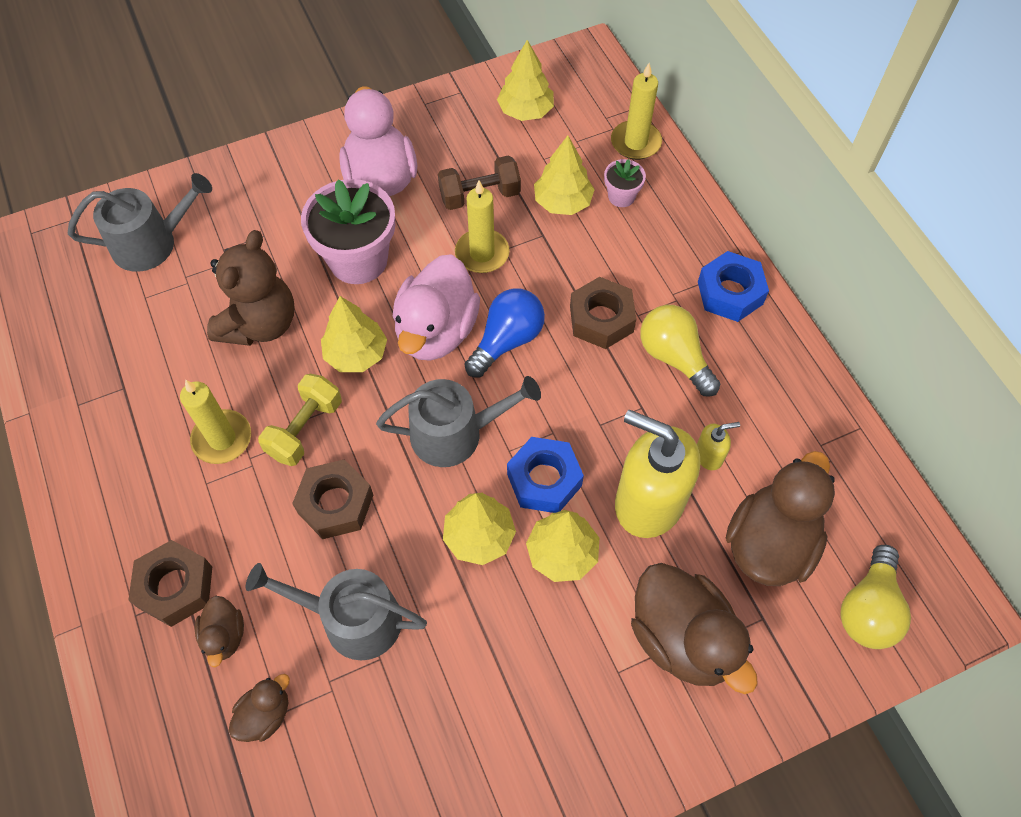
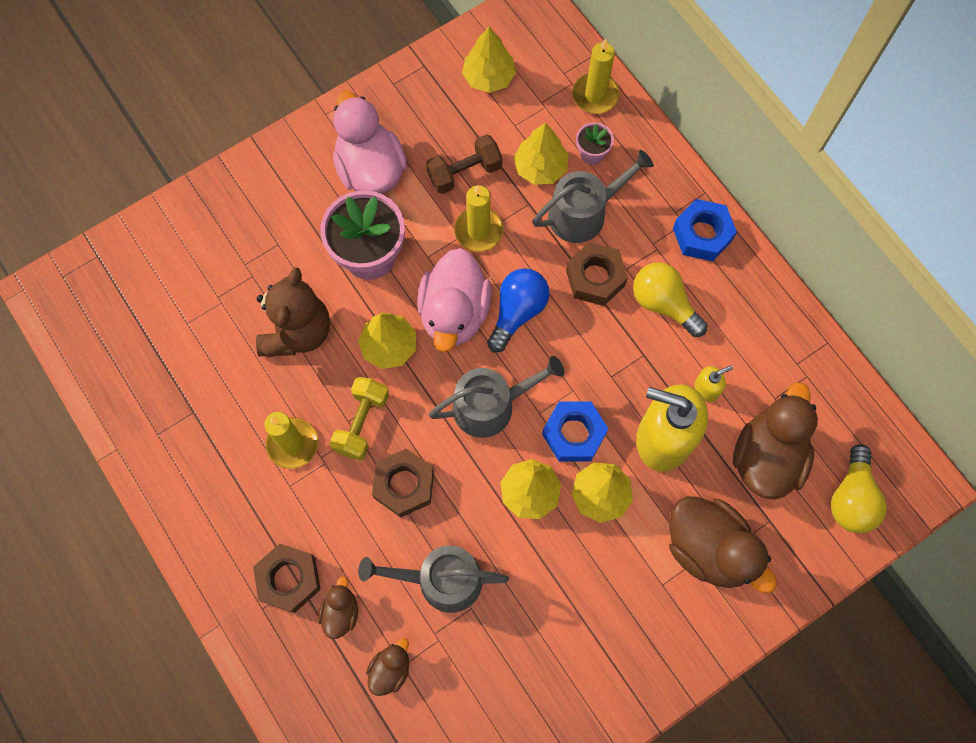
camera: 10 degrees left, 10 degrees up
grey watering can [68,173,212,272] -> grey watering can moved to [532,150,654,243]
brown duck [195,596,244,667] -> brown duck turned 150 degrees counterclockwise [318,576,358,639]

